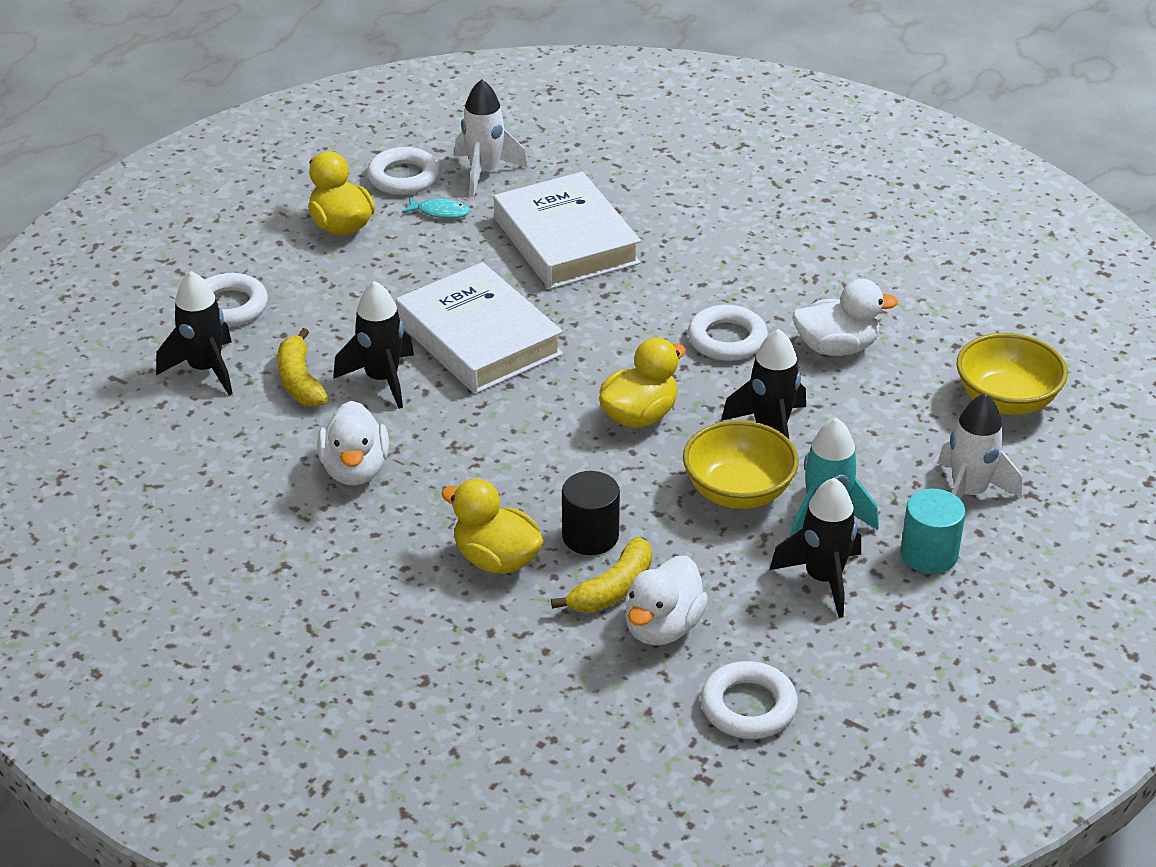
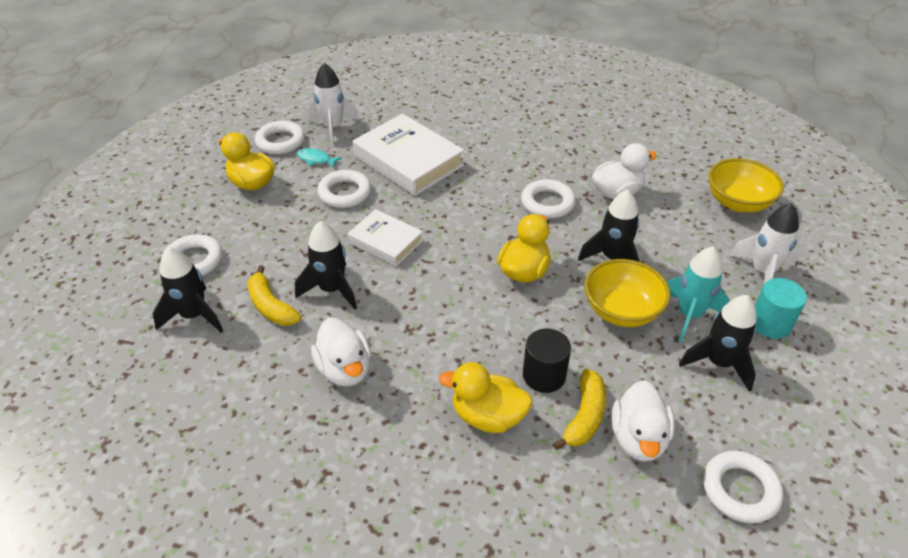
camera: 20 degrees left, 5 degrees up
white book [396,262,563,394] -> white book [348,209,423,266], size x0.59
turquoise fish [402,197,470,219] -> turquoise fish turned 150 degrees counterclockwise [297,148,342,168]
none -> white ring [317,170,371,208]

